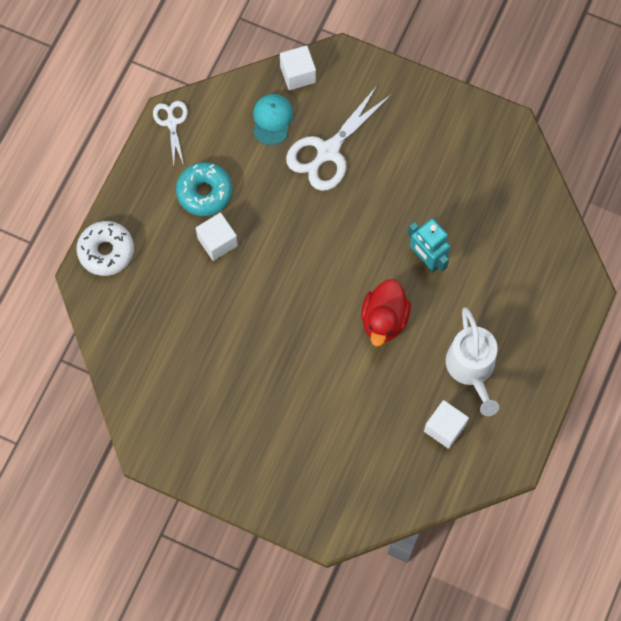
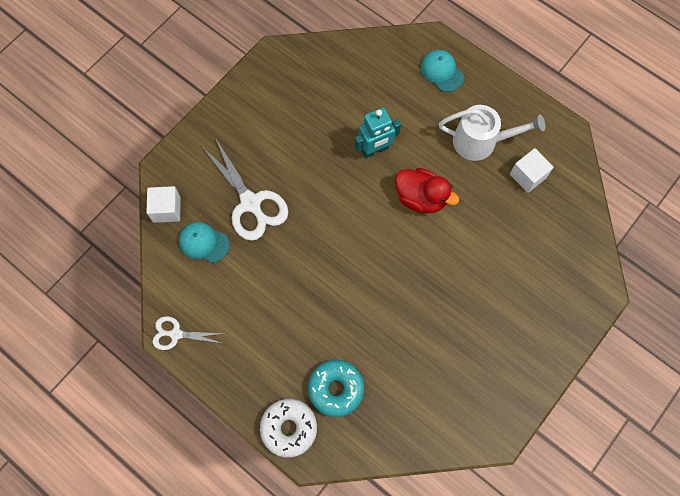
camera: 75 degrees left, 0 degrees up
turquoise donut [176,162,232,216] -> turquoise donut moved to [308,360,364,417]
white cube [196,213,238,261] -> none
none -> turquoise cap [421,50,464,92]

